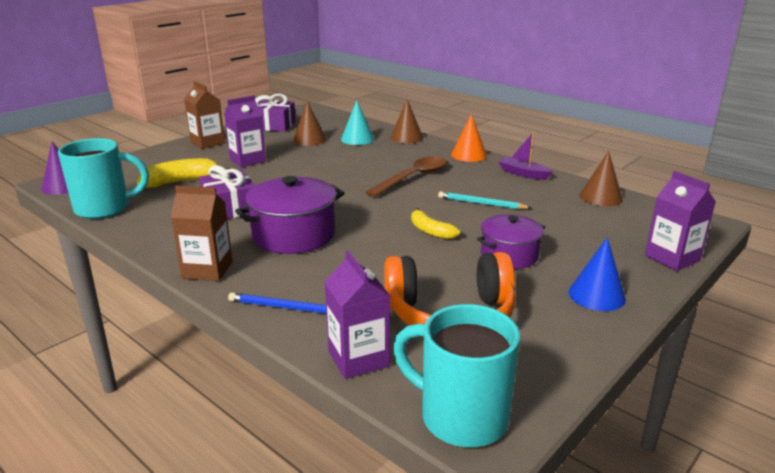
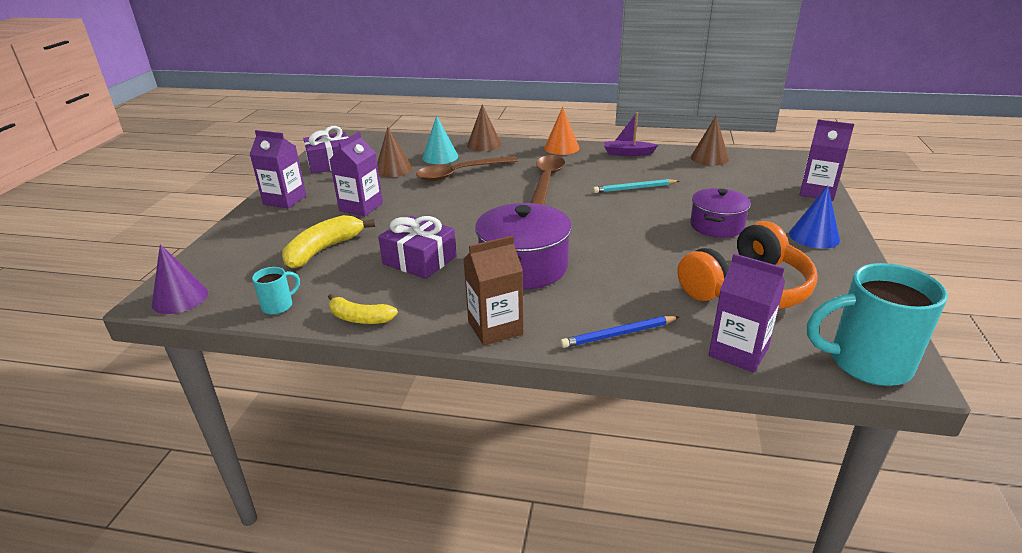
camera: 30 degrees left, 5 degrees up
turquoise mug [58,138,149,219] -> turquoise mug [252,267,300,315], size x0.47
brown carton [184,81,225,149] -> purple carton [250,130,306,208]
yellow banana [411,208,460,239] -> yellow banana moved to [328,294,398,324]
none -> brown spoon [416,156,518,181]

